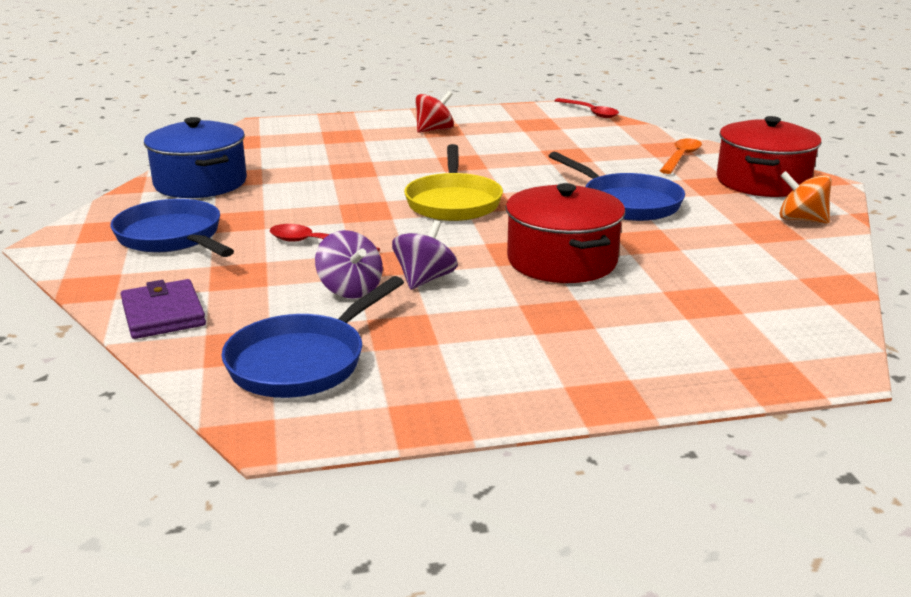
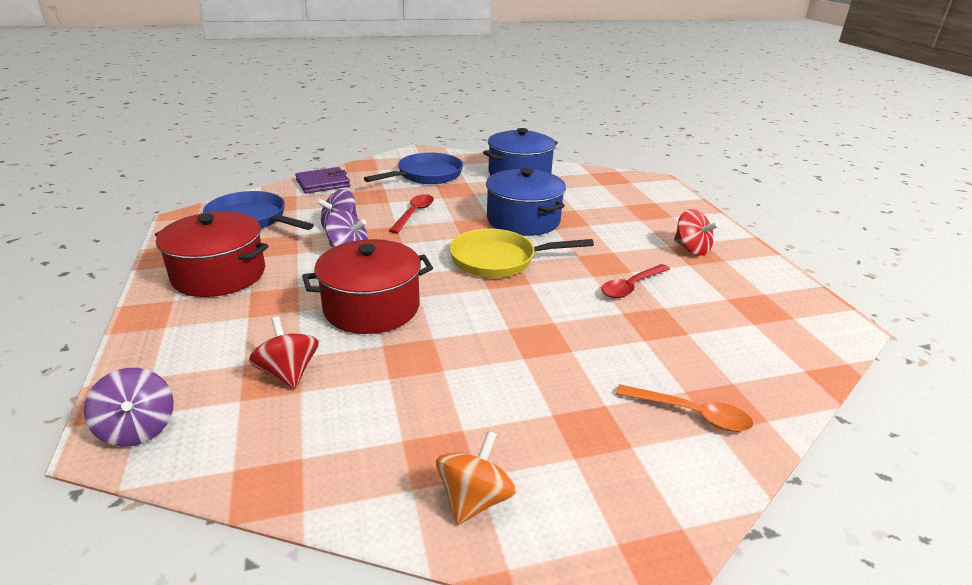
camera: 85 degrees right, 5 degrees up
blue pan [549,152,685,221] -> none
red spoon [554,98,619,118] -> red spoon moved to [601,264,670,298]
red pot [717,116,821,197] -> red pot moved to [155,212,268,297]
none -> purple spinning top [84,368,174,447]
none -> red spinning top [249,317,319,389]
none -> blue pot [486,168,566,236]

